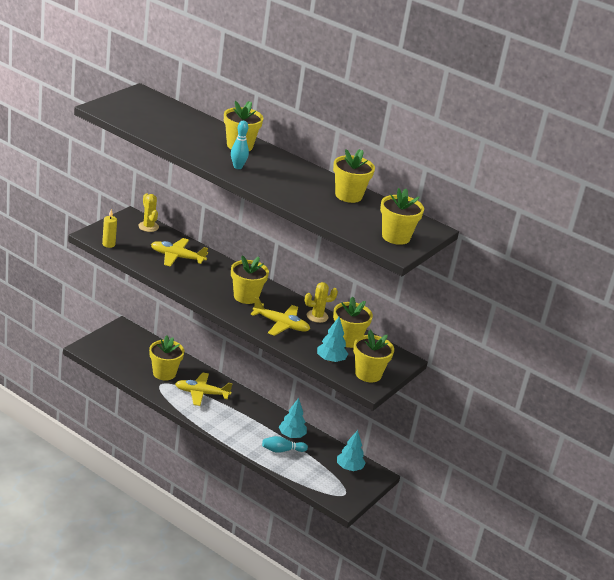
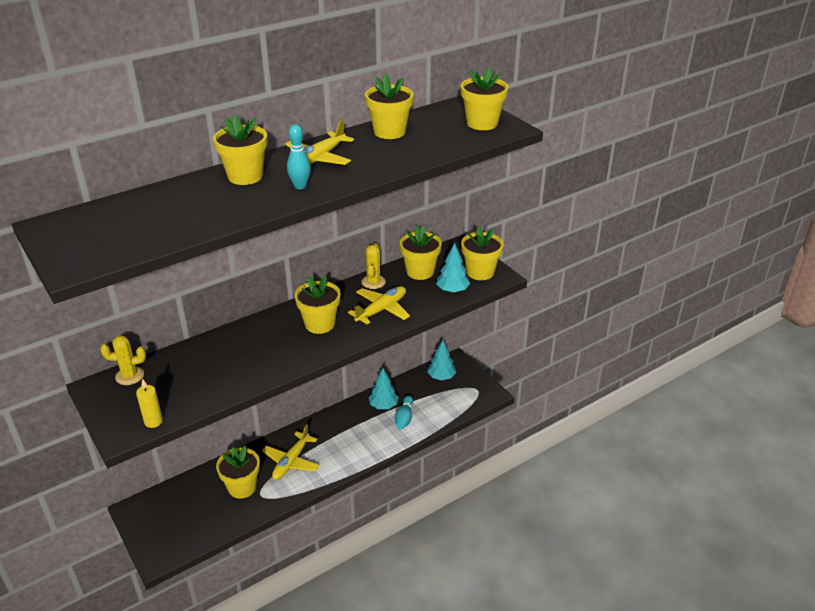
camera: 65 degrees left, 5 degrees up
yellow plane [151,238,208,267] -> yellow plane moved to [285,119,354,166]

